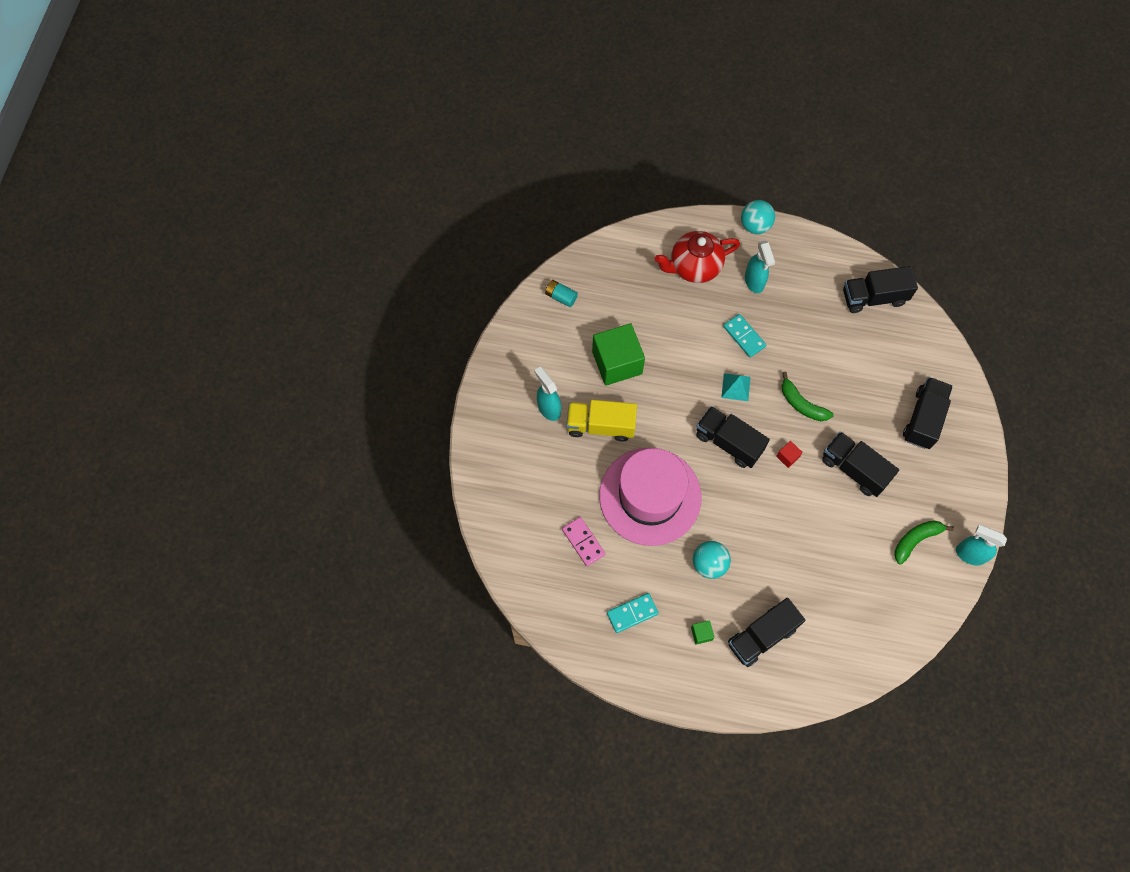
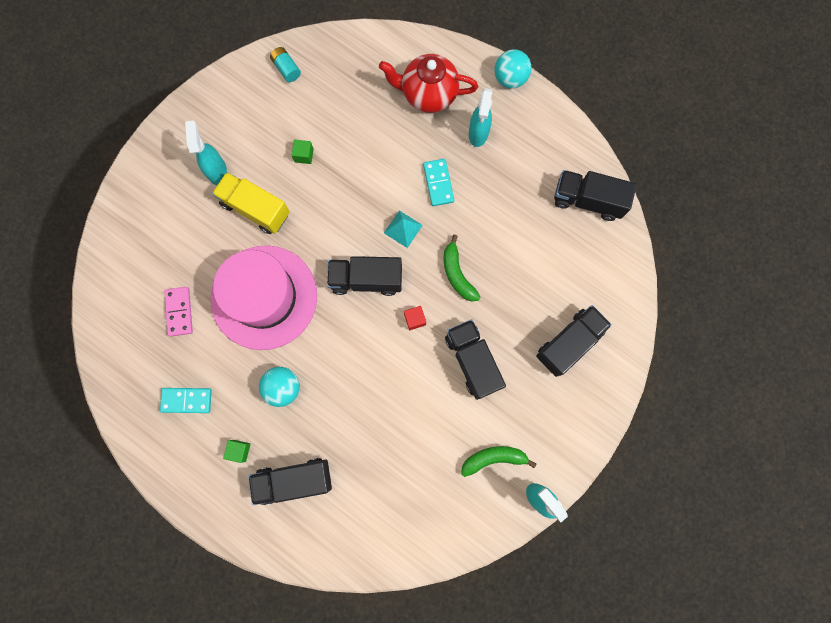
camera: 25 degrees right, 10 degrees up
green cube [592,323,645,386] -> green cube [292,140,314,164], size x0.41
black truck [696,406,770,468] -> black truck turned 60 degrees counterclockwise [327,256,402,296]

